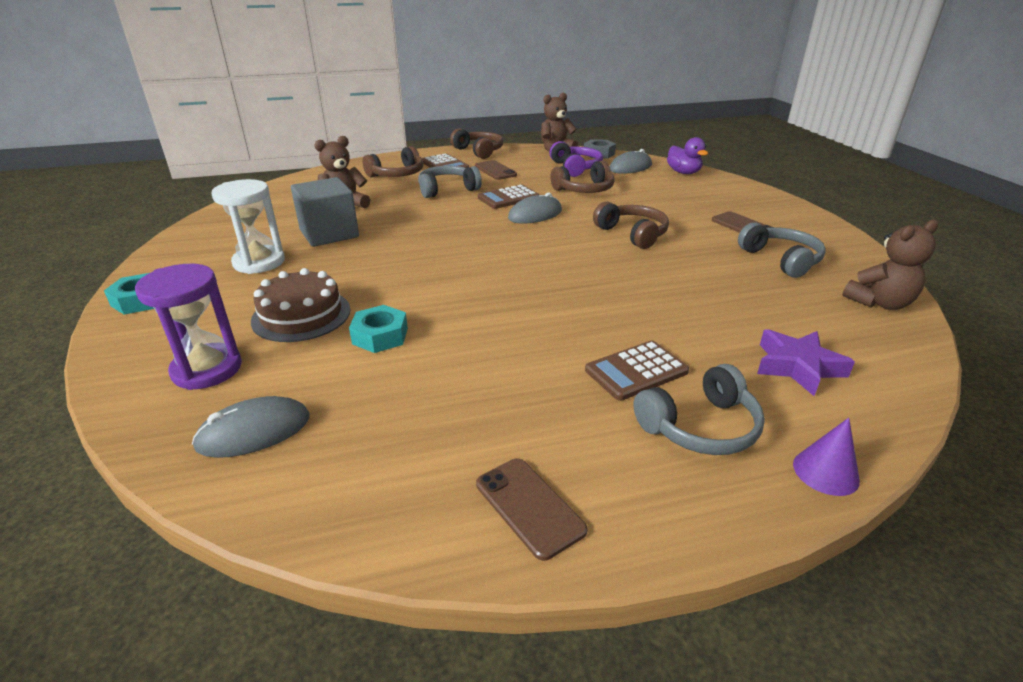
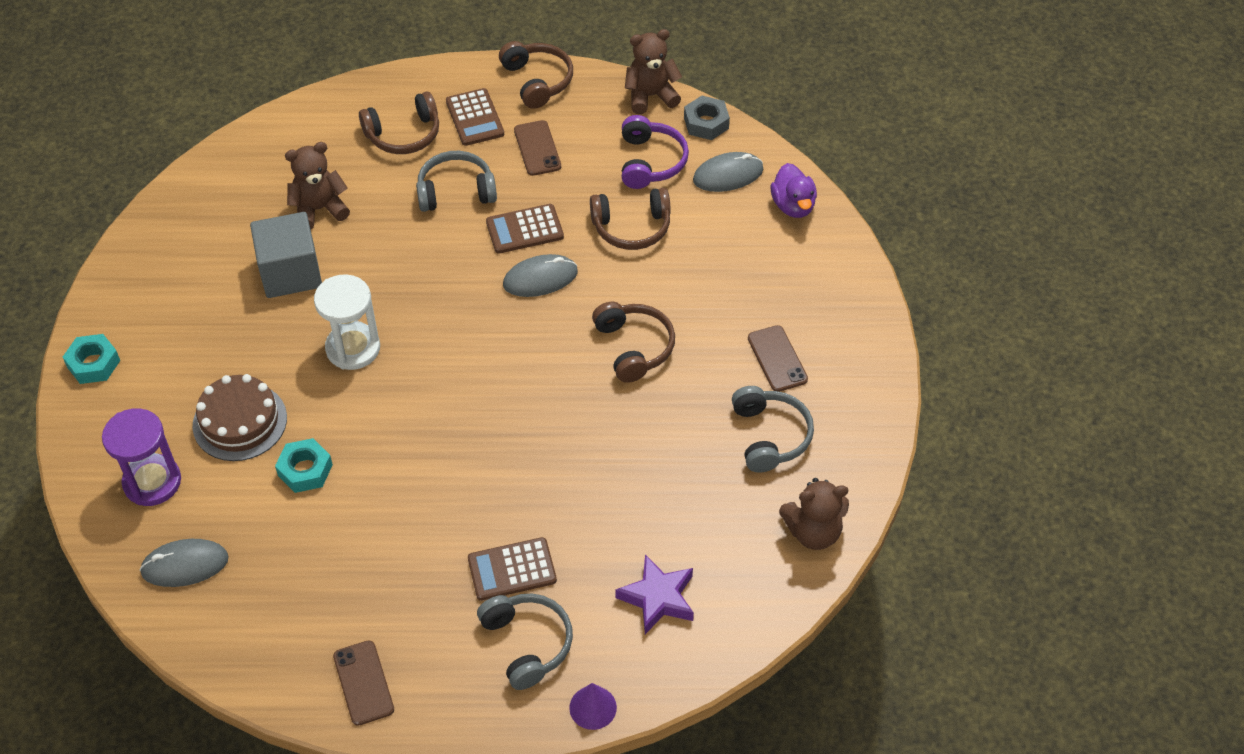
camera: 15 degrees right, 20 degrees up
white hourglass [211,179,285,274] -> white hourglass moved to [314,274,380,370]
grey headphones [633,364,765,455] -> grey headphones turned 105 degrees counterclockwise [477,594,573,690]

